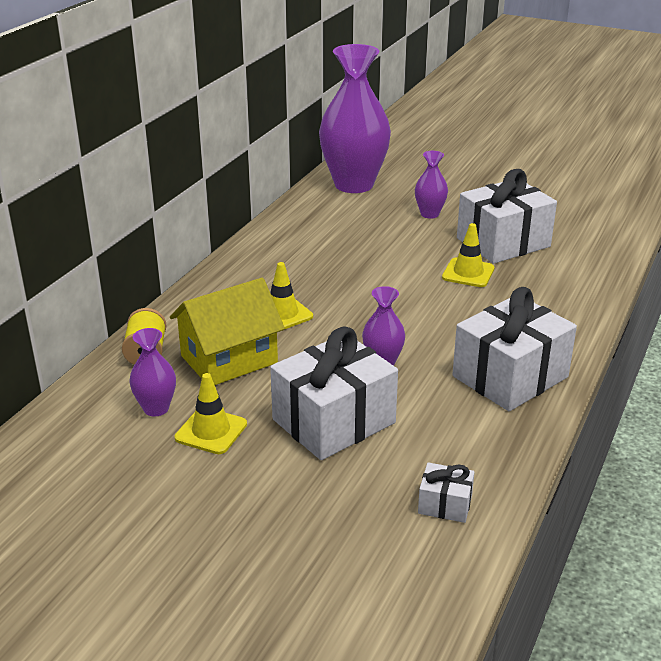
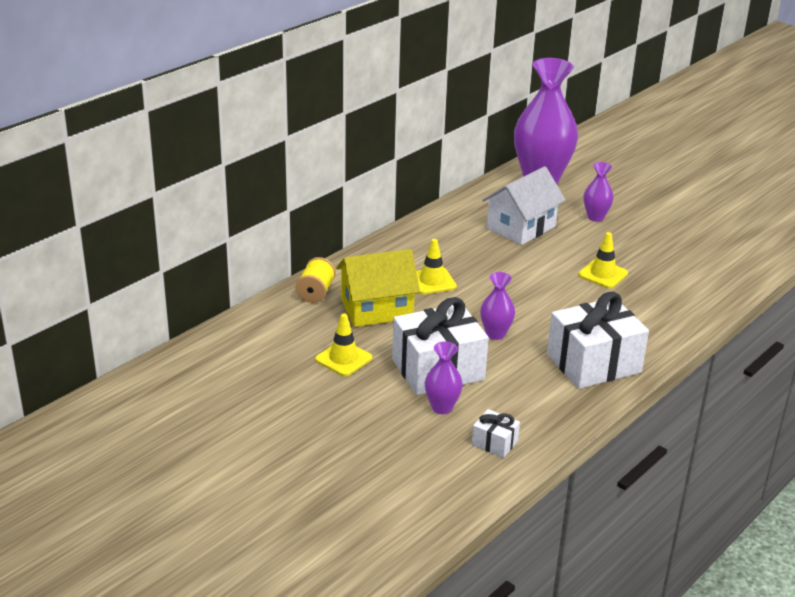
camera: 15 degrees right, 0 degrees up
purple vase [130,328,176,417] -> purple vase moved to [425,341,463,414]
white gift [457,169,557,264] -> none
none -> white house [482,166,566,245]

